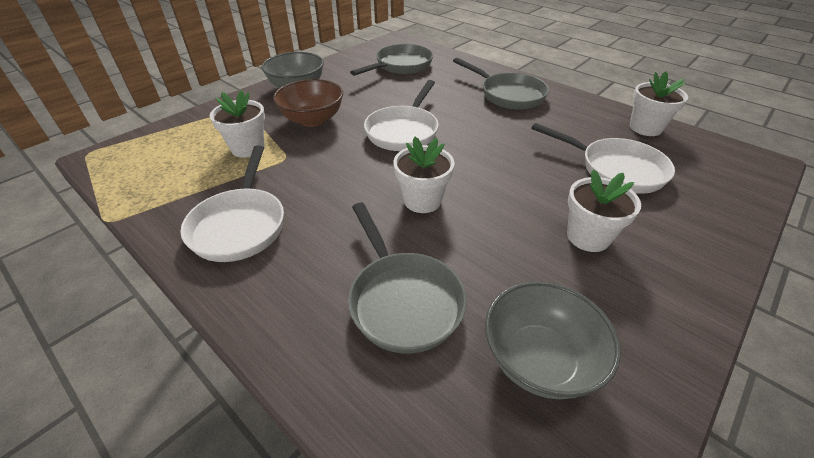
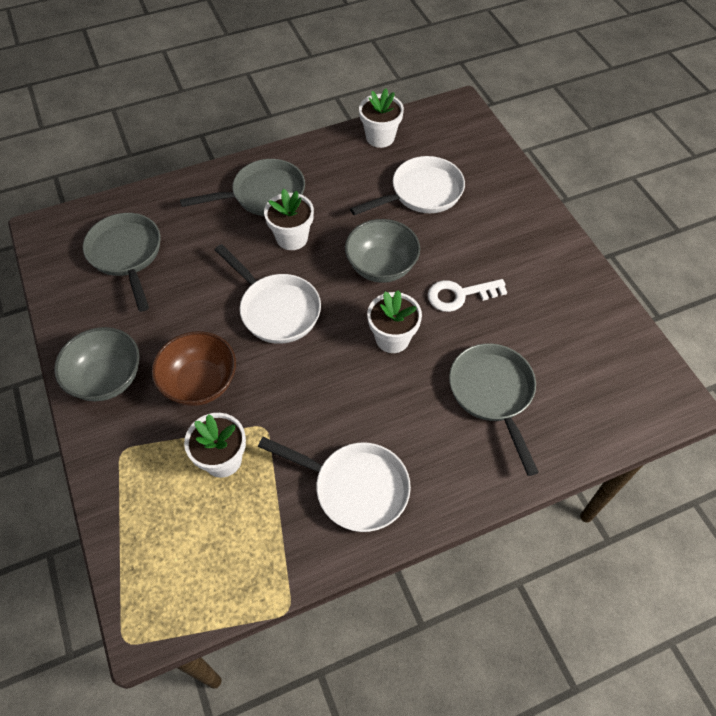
camera: 65 degrees left, 15 degrees up
grey pan [348,203,467,354] -> grey pan turned 105 degrees counterclockwise [449,344,539,476]
grey bowl [485,281,621,399] -> grey bowl moved to [345,219,420,283]
white flower pot [567,169,641,252] -> white flower pot moved to [264,189,314,250]
none -> white key [428,279,507,312]

